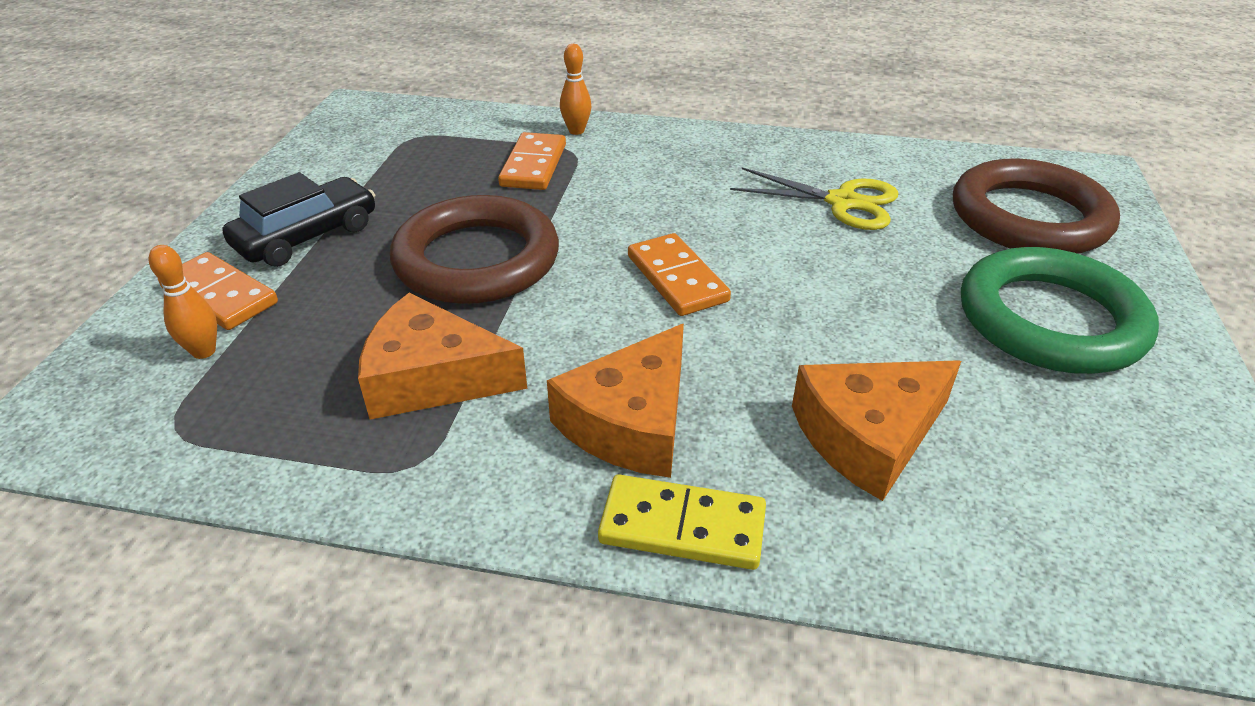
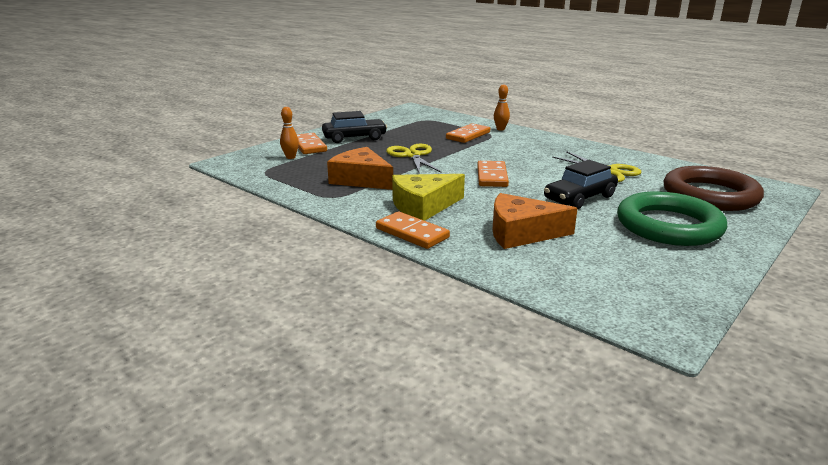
camera: 30 degrees right, 15 degrees down
brown ring [390,195,559,304] -> yellow scissors [386,144,441,172]
orange cheese [547,324,684,478] -> yellow cheese [392,174,465,221]
yellow domino [598,474,766,570] -> orange domino [376,211,450,249]
none -> black car [544,160,618,209]

